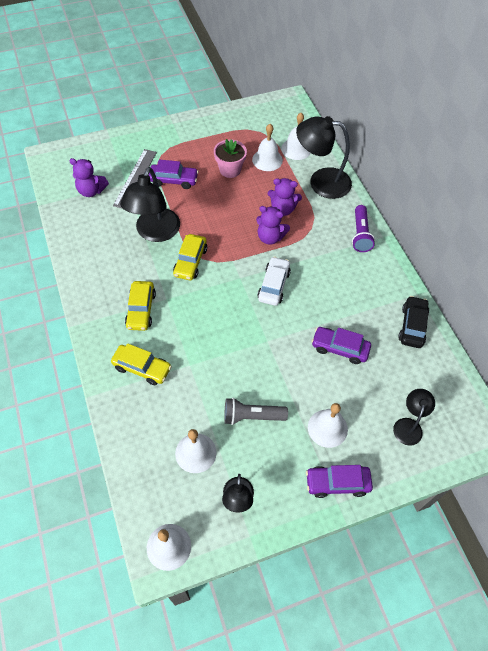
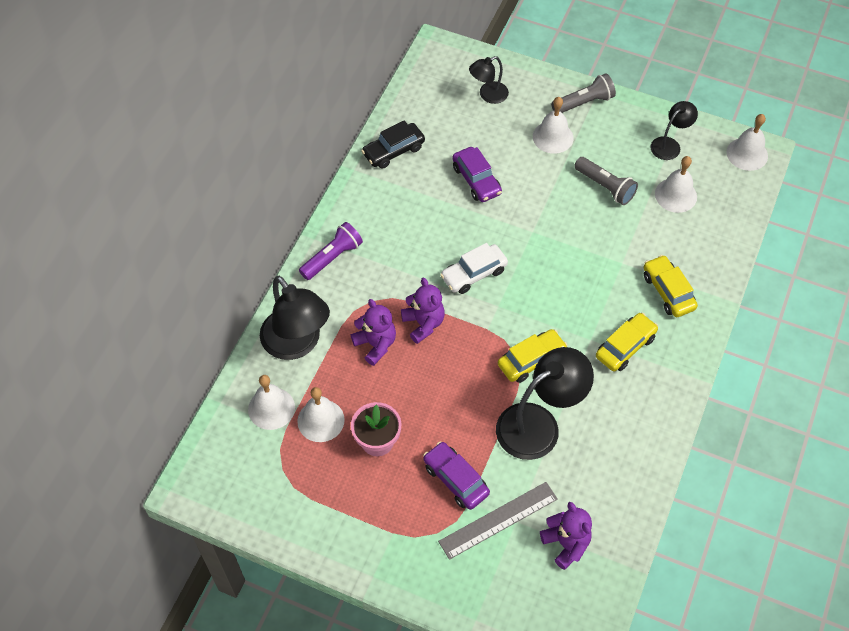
camera: 135 degrees left, 0 degrees up
purple car [306,465,373,498] -> grey flashlight [551,73,616,113]

